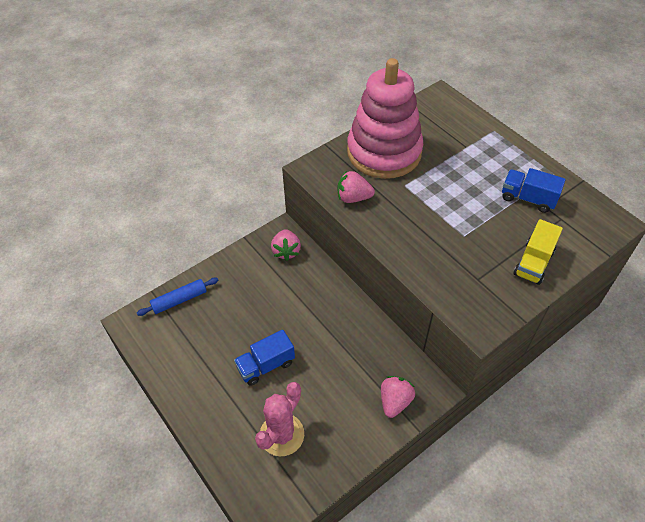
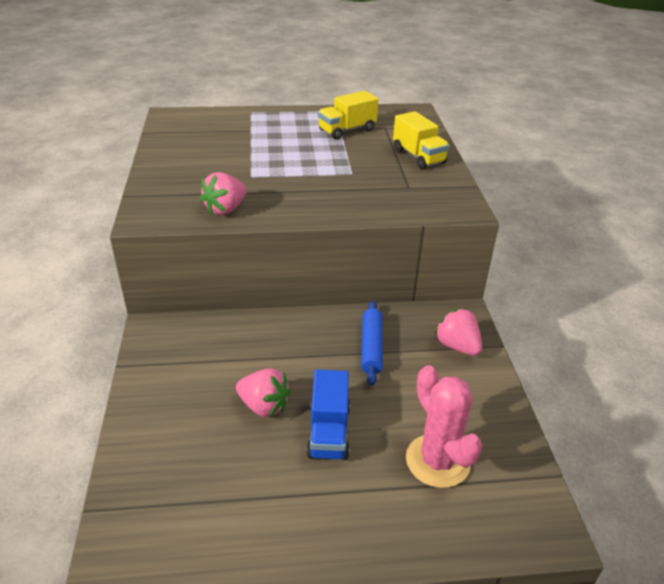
camera: 60 degrees left, 15 degrees down
blue rolling pin [137,278,219,316] -> blue rolling pin moved to [361,301,383,386]
pink strawberry [271,229,301,261] -> pink strawberry moved to [236,368,291,417]
pink stacking toy [347,58,423,179] -> none
blue truck [502,168,566,213] -> yellow truck [318,91,379,140]

